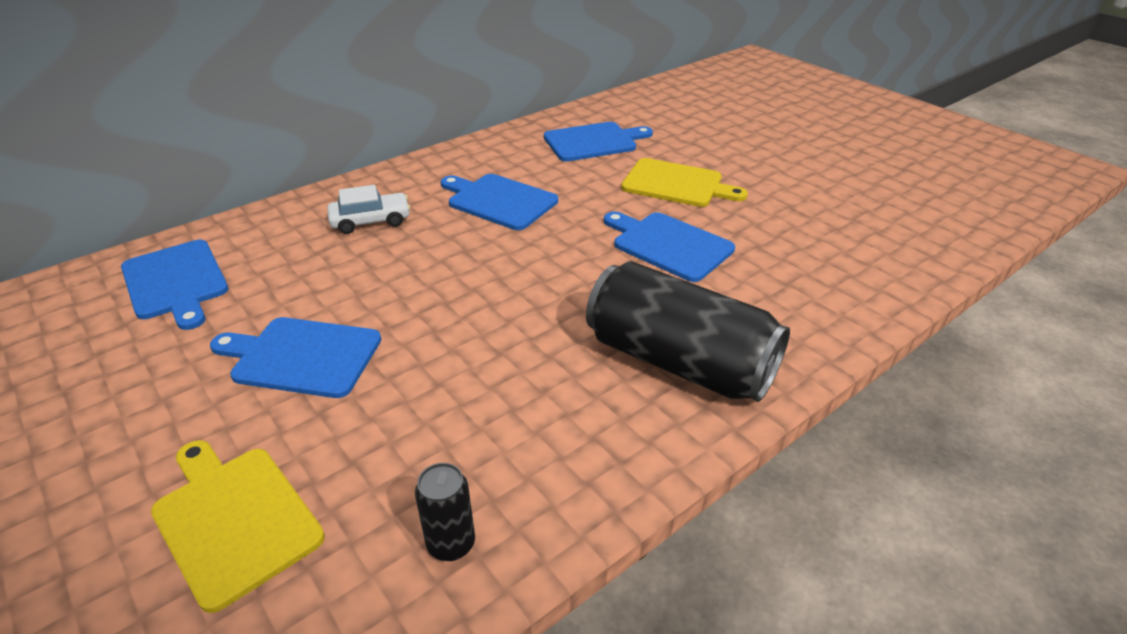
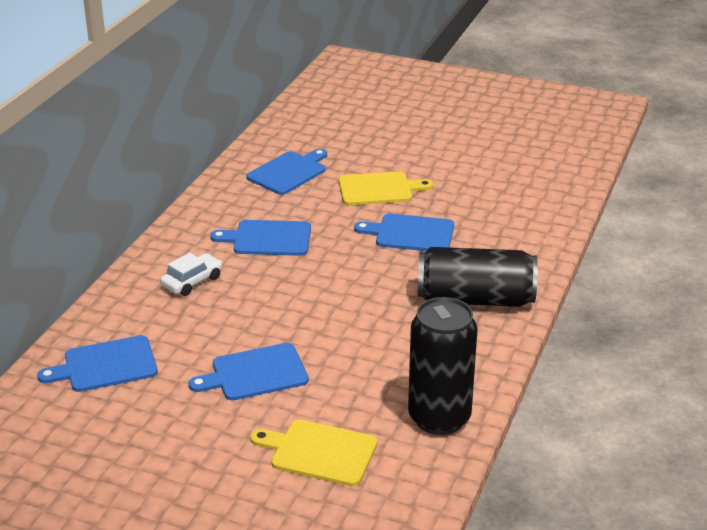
camera: 30 degrees left, 5 degrees down
blue cutting board [121,240,228,330] -> blue cutting board turned 135 degrees clockwise [37,335,158,392]
black can [415,463,475,561] -> black can [408,297,478,435], size x2.30

